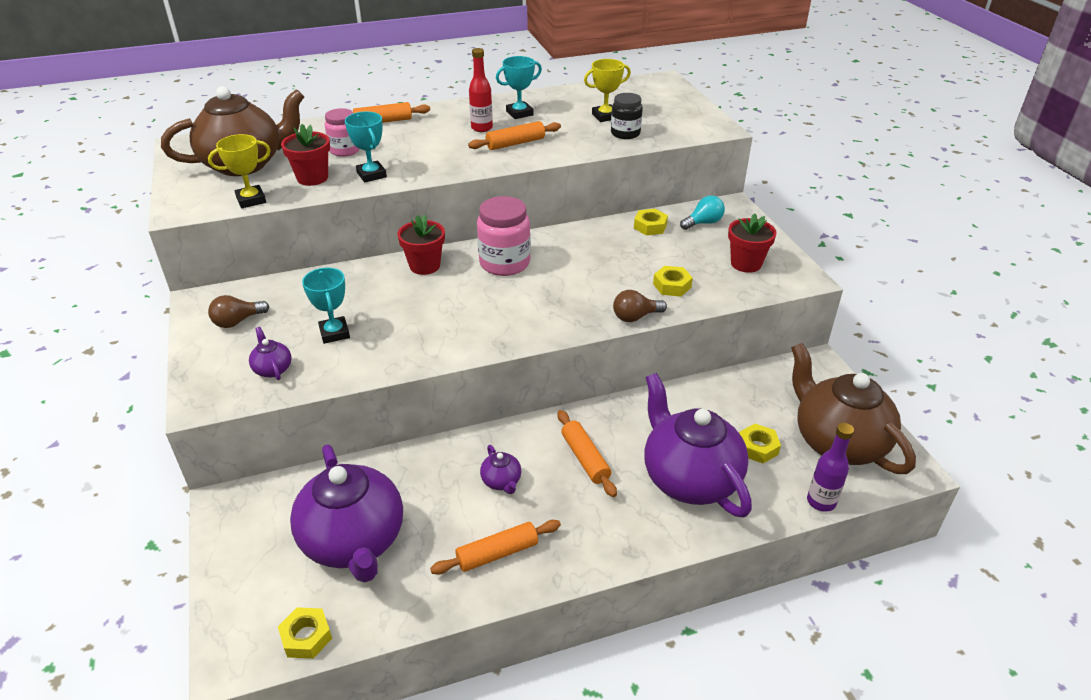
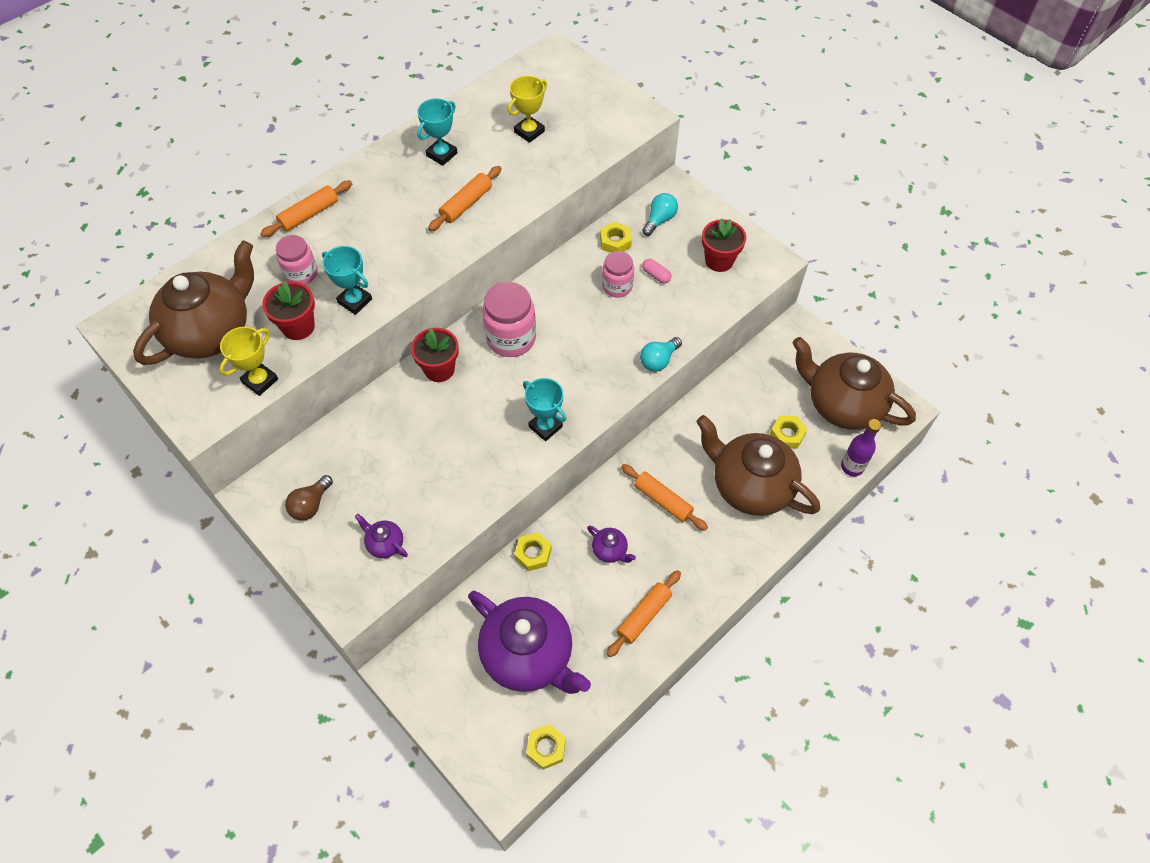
camera: 25 degrees left, 20 degrees up
turquoise trophy [302,268,350,344] -> turquoise trophy moved to [523,378,566,441]
red bottle [469,48,493,132] -> none
black jar [611,93,643,139] -> none
brown light bulb [613,290,667,322] -> turquoise light bulb [640,337,682,372]
purple teapot [644,373,752,518] -> brown teapot [696,415,820,516]
yellow nut [653,266,693,297] -> yellow nut moved to [514,532,552,571]
none -> pink jar [602,251,634,298]
none -> pink capsule [642,259,672,283]

